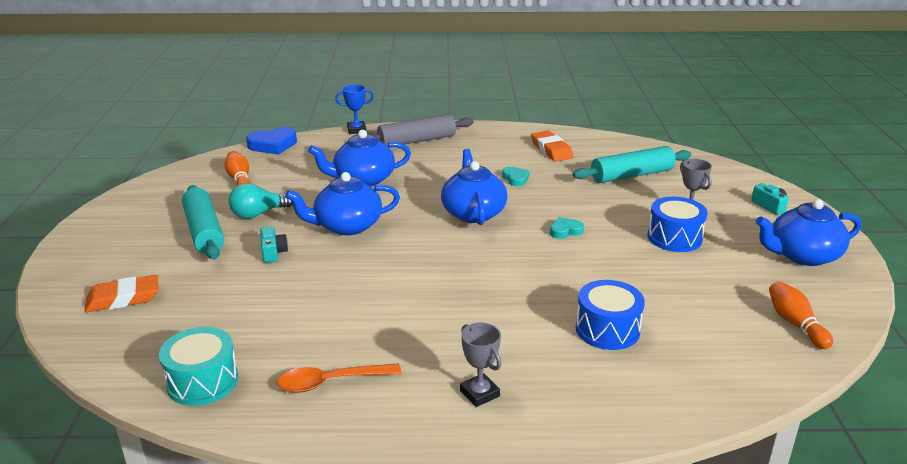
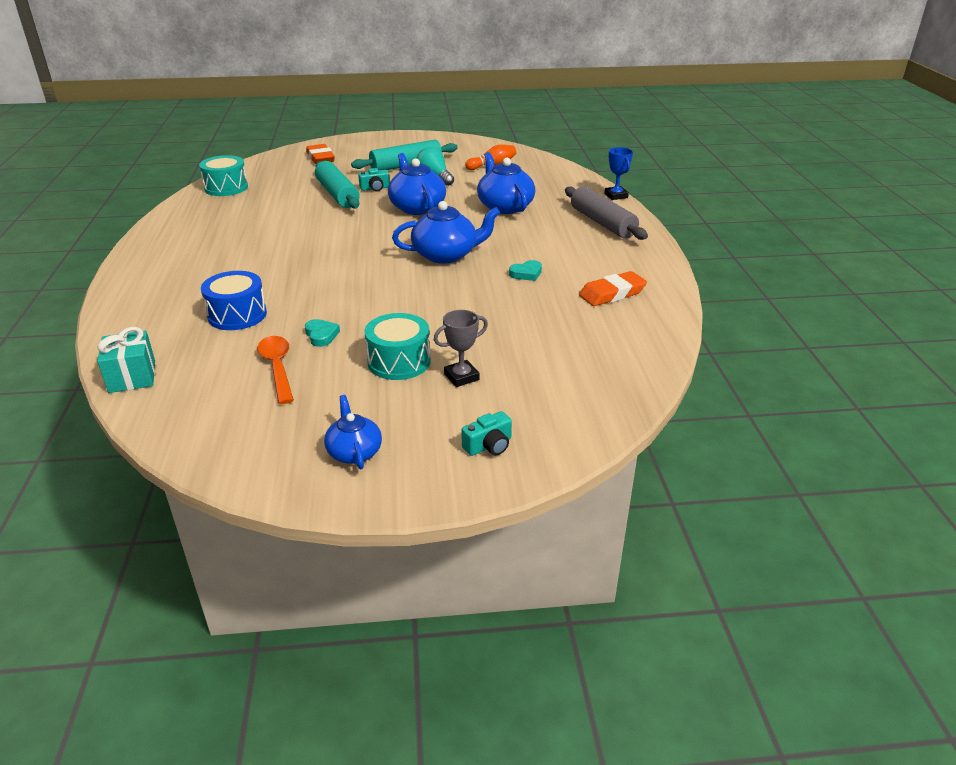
camera: 85 degrees right, 5 degrees up
blue heart [246,127,297,155] -> none
orange spoon [277,363,401,393] -> orange spoon moved to [257,336,294,404]
grey trophy [460,323,501,407] -> none
turquoise heart [550,217,584,239] -> turquoise heart moved to [305,319,340,347]
turquoise rolling pin [573,146,691,183] -> turquoise rolling pin moved to [315,161,360,209]
blue drum [648,197,708,252] -> turquoise drum [365,313,431,380]
blue teapot [756,199,861,266] -> blue teapot [324,395,382,469], size x0.60
orange bowling pin [769,281,833,349] -> none
none -> turquoise gift [97,327,155,393]

